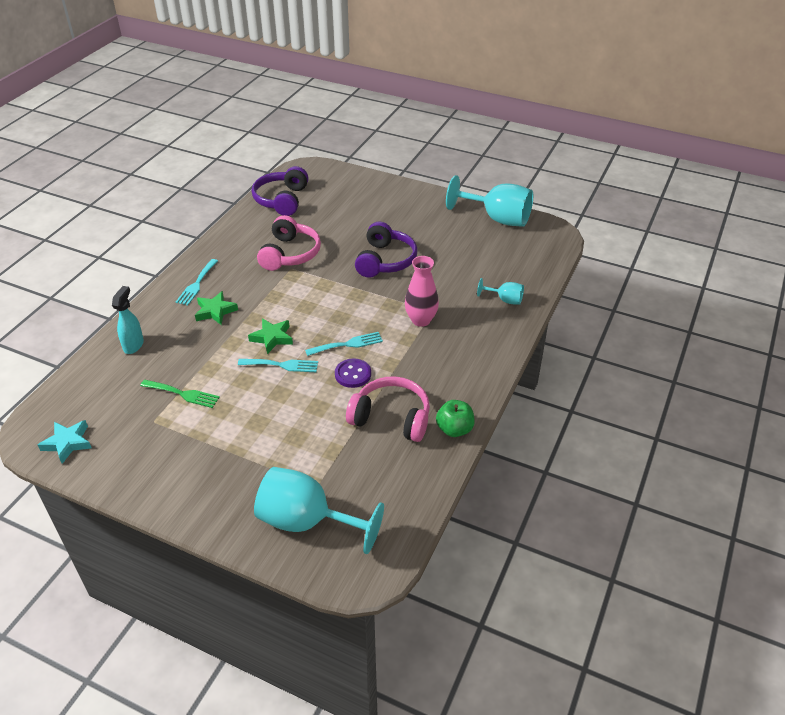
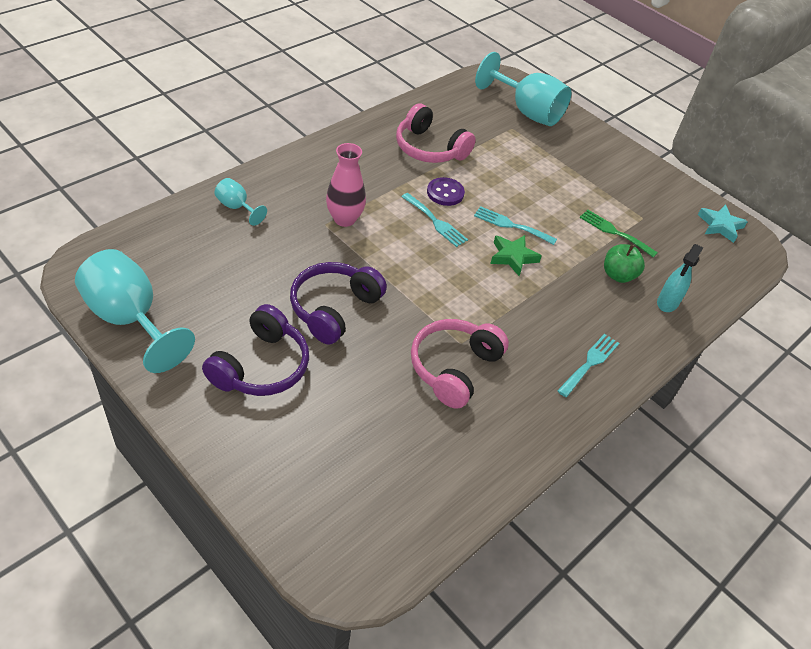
camera: 165 degrees left, 5 degrees up
green star [195,291,238,325] -> none
purple headphones [252,166,308,216] -> purple headphones moved to [202,304,309,396]
turquoise fork [305,332,383,356] -> turquoise fork turned 135 degrees counterclockwise [402,193,468,247]
green apple [436,400,475,437] -> green apple moved to [604,244,645,283]

